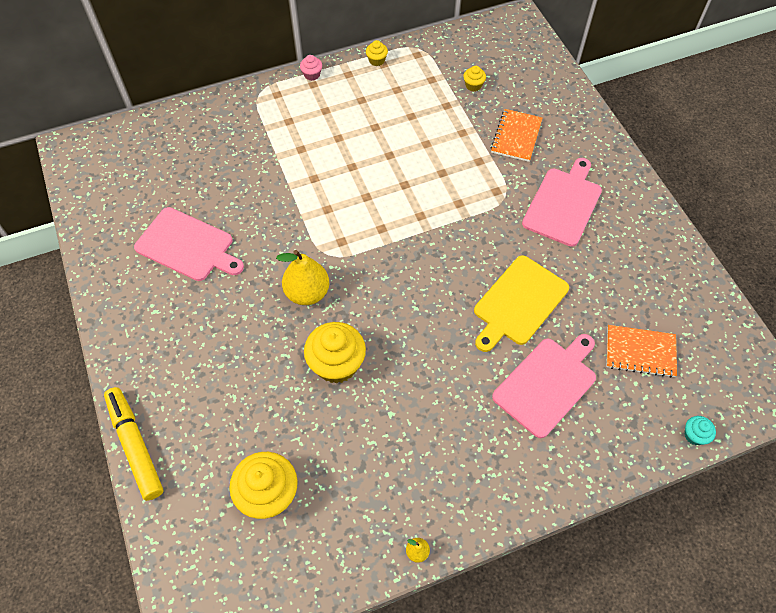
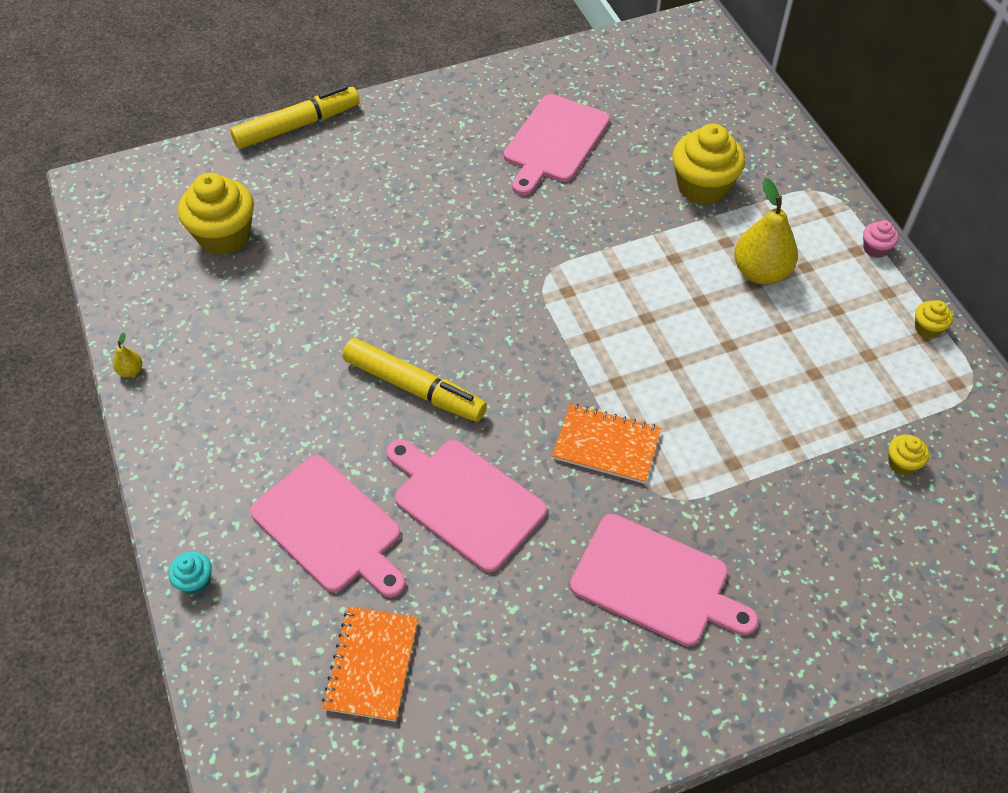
camera: 90 degrees right, 5 degrees down
yellow pear [276,250,329,305] -> yellow pear moved to [734,178,798,284]
yellow cupcake [304,322,366,384] -> yellow cupcake moved to [672,124,745,205]
yellow cutting board [474,256,569,352] -> pink cutting board [386,439,547,572]
orange notebook [491,109,542,162] -> orange notebook moved to [552,404,661,484]
turquoise cupcake [684,416,716,445] -> turquoise cupcake moved to [168,551,212,595]
none -> yellow marker [343,338,487,422]

